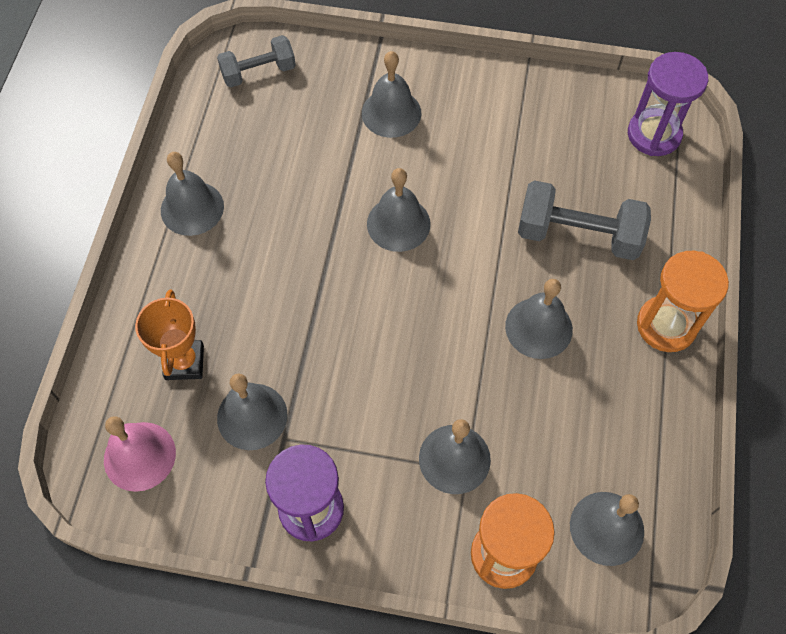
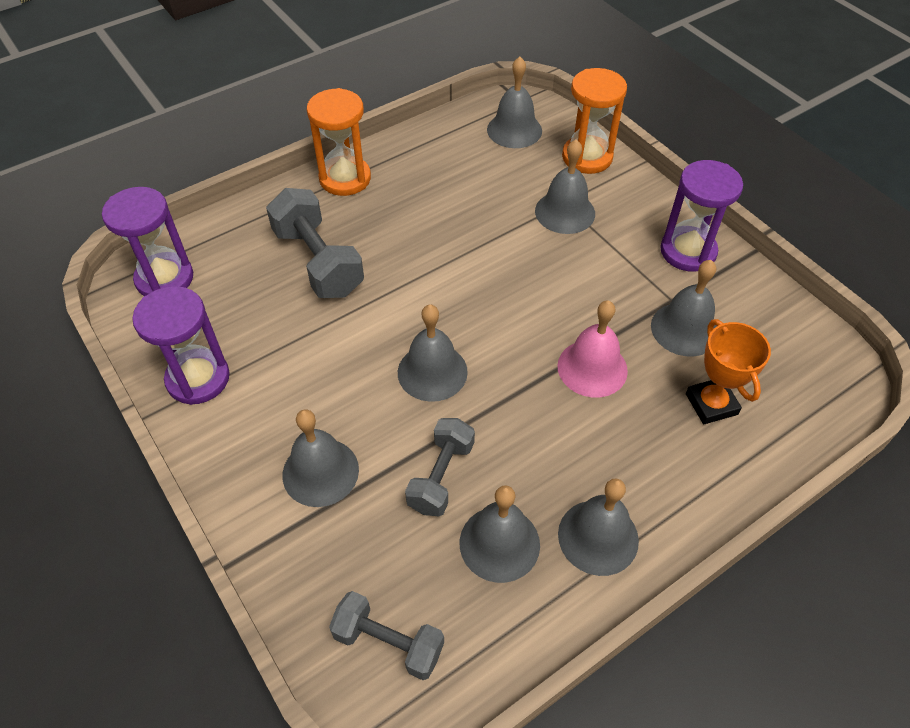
camera: 135 degrees left, 10 degrees down
pink bell [104,417,176,492] -> pink bell moved to [557,300,628,397]
orange trophy [135,290,204,380] -> orange trophy turned 60 degrees counterclockwise [686,319,771,424]
grey bell [505,279,573,359] -> grey bell moved to [460,485,540,583]
none -> purple hourglass [132,286,230,405]
none -> grey dumbbell [405,418,475,517]

